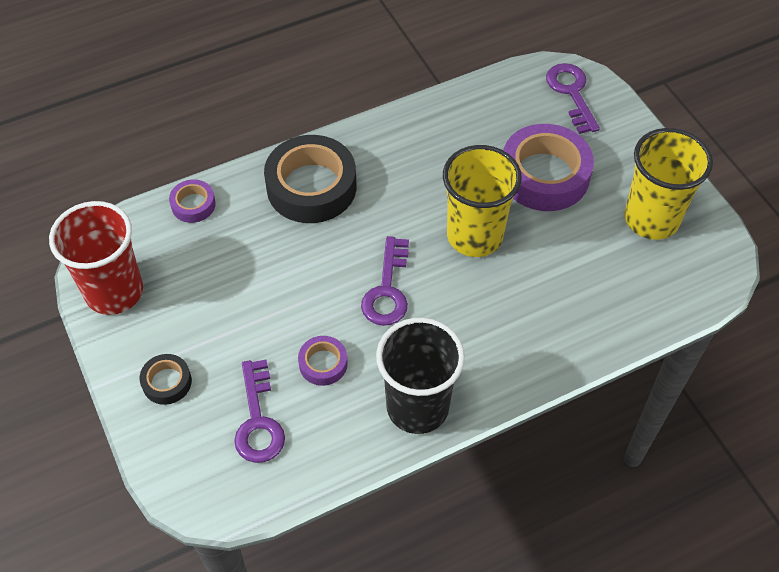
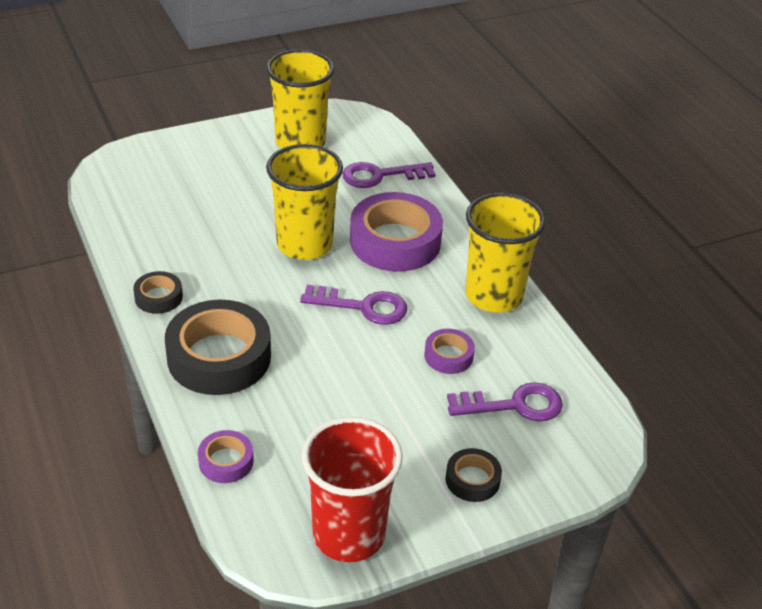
camera: 90 degrees left, 15 degrees down
black cup [376,318,465,434] -> yellow cup [465,193,546,313]
purple tape [503,124,594,211] -> purple tape moved to [350,192,443,272]
purple key [546,63,600,134] -> purple key moved to [342,162,436,188]
none -> black tape [133,271,183,314]

